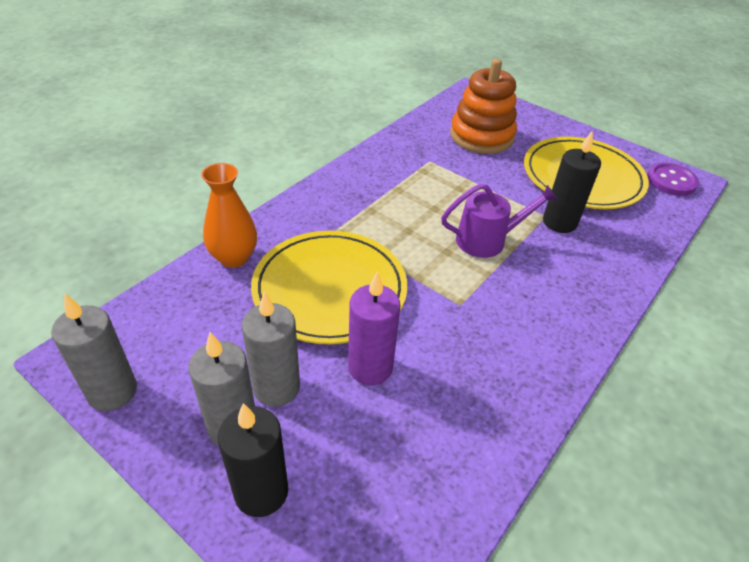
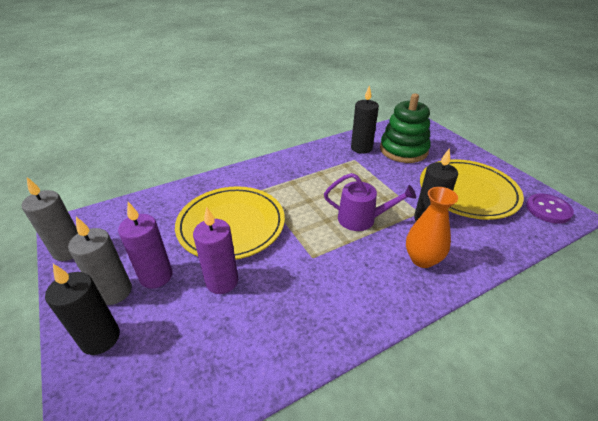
camera: 25 degrees right, 5 degrees down
orange vase [201,163,257,268] -> orange vase moved to [406,187,458,268]
grey candle [242,291,300,407] -> purple candle [118,202,173,289]
orange stacking toy [450,59,517,154] -> green stacking toy [380,93,431,163]
none -> black candle [351,85,379,154]

